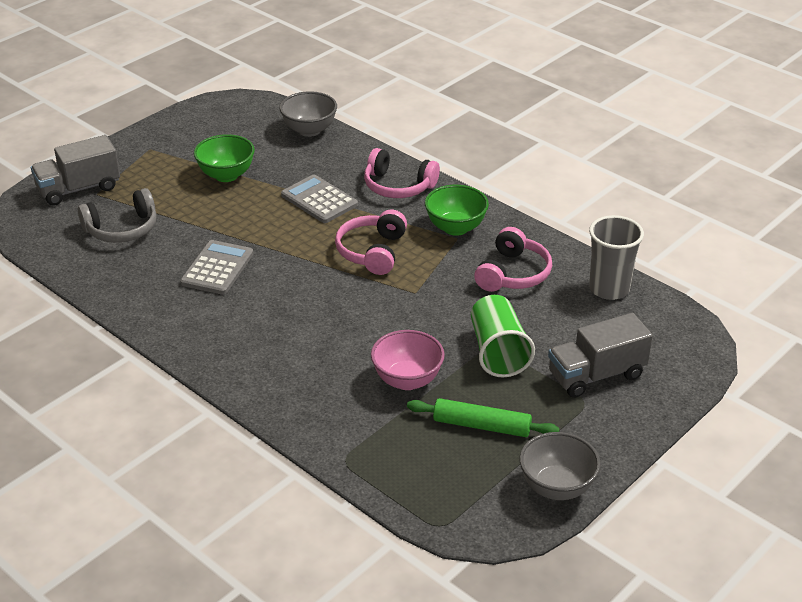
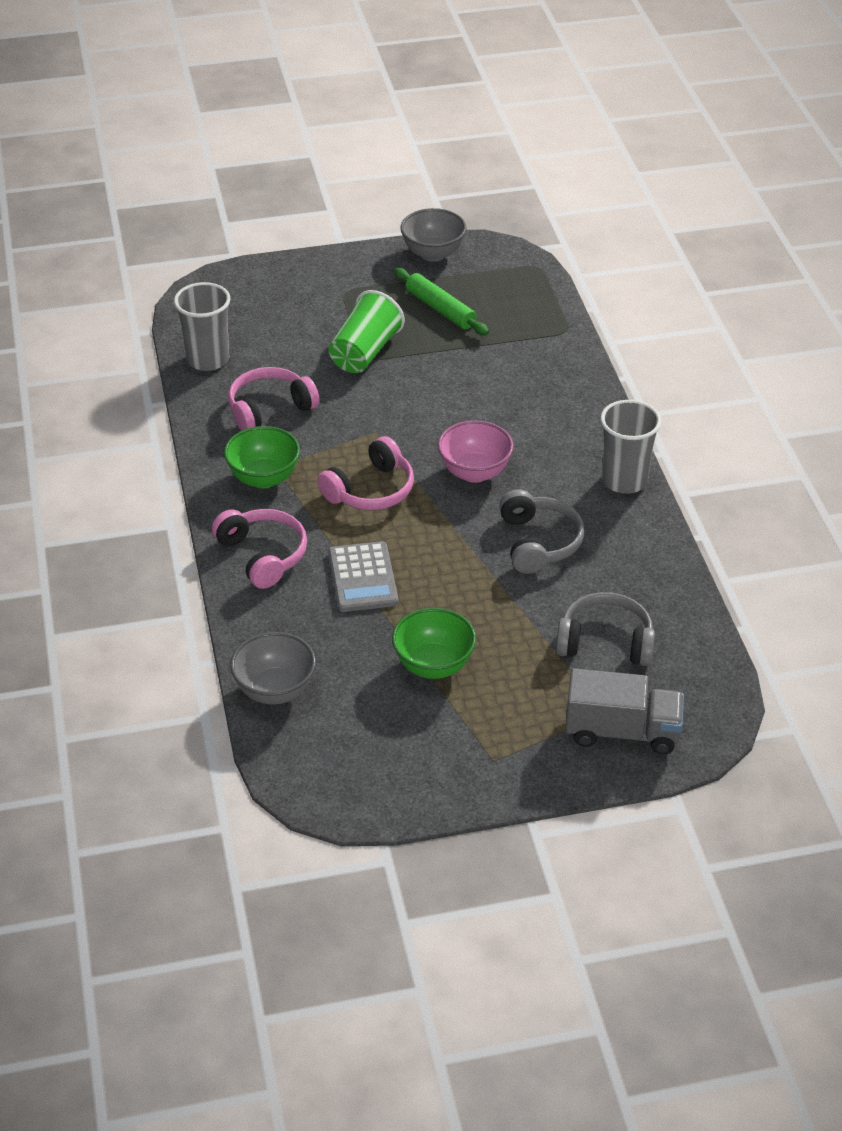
camera: 145 degrees left, 5 degrees up
grey calculator [180,240,254,295] -> grey headphones [499,489,585,574]
pink bowl [371,330,445,390] -> pink bowl moved to [438,420,514,483]
grey truck [548,313,653,398] -> none
none -> grey cup [600,400,661,494]

